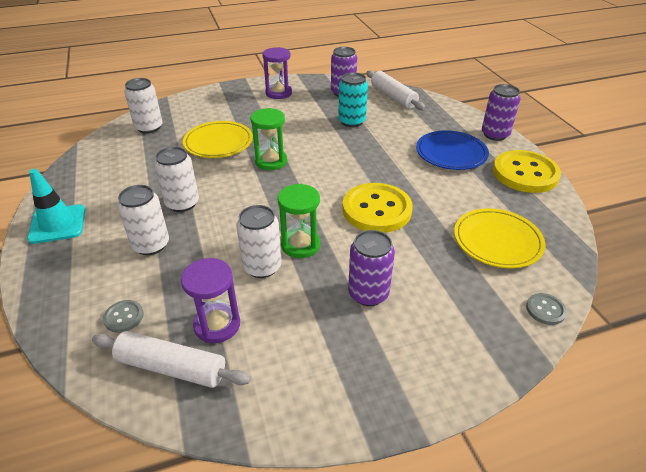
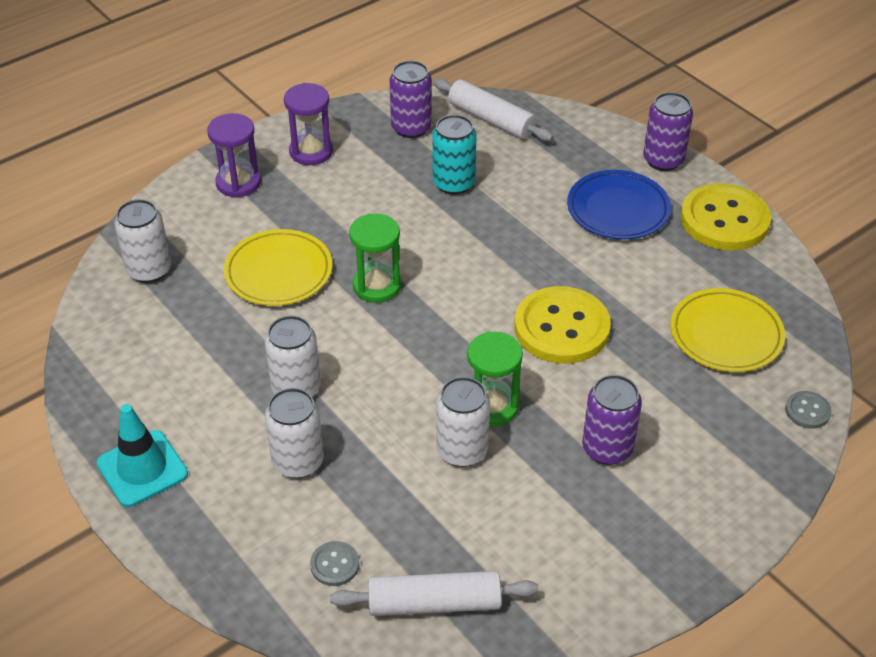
camera: 20 degrees left, 5 degrees up
purple hourglass [181,258,240,343] -> purple hourglass moved to [207,113,261,198]

